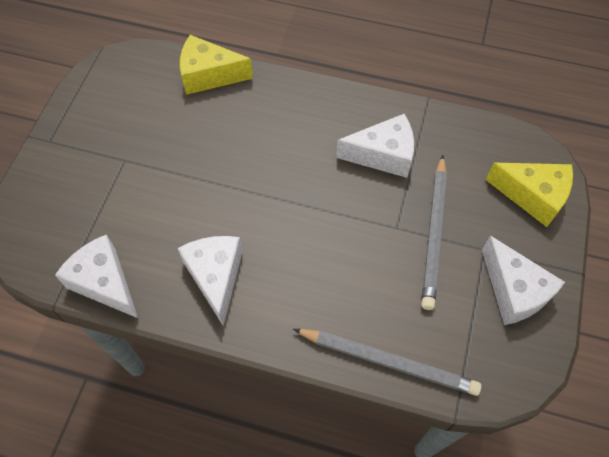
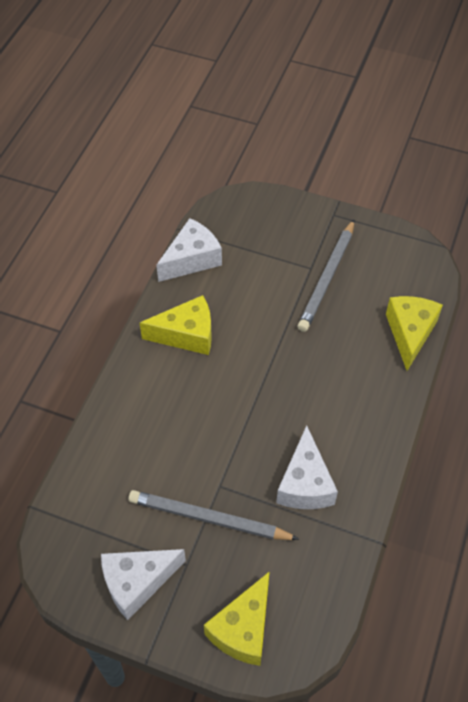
camera: 95 degrees right, 5 degrees down
white cheese [178,236,243,326] -> yellow cheese [139,295,212,355]
grey pencil [293,329,481,396] -> grey pencil moved to [298,220,354,332]

